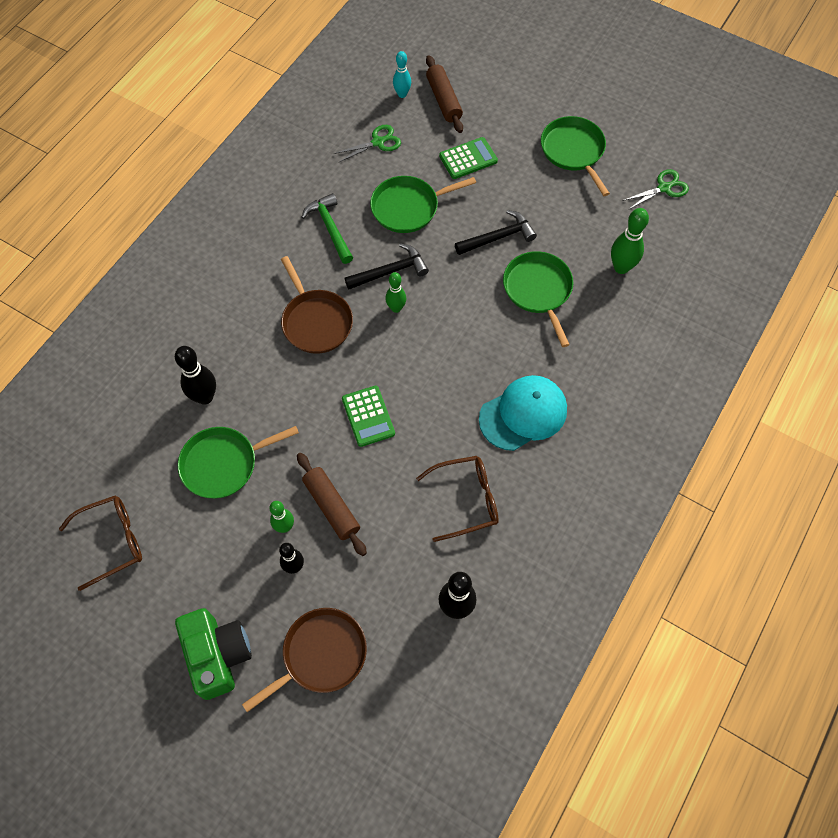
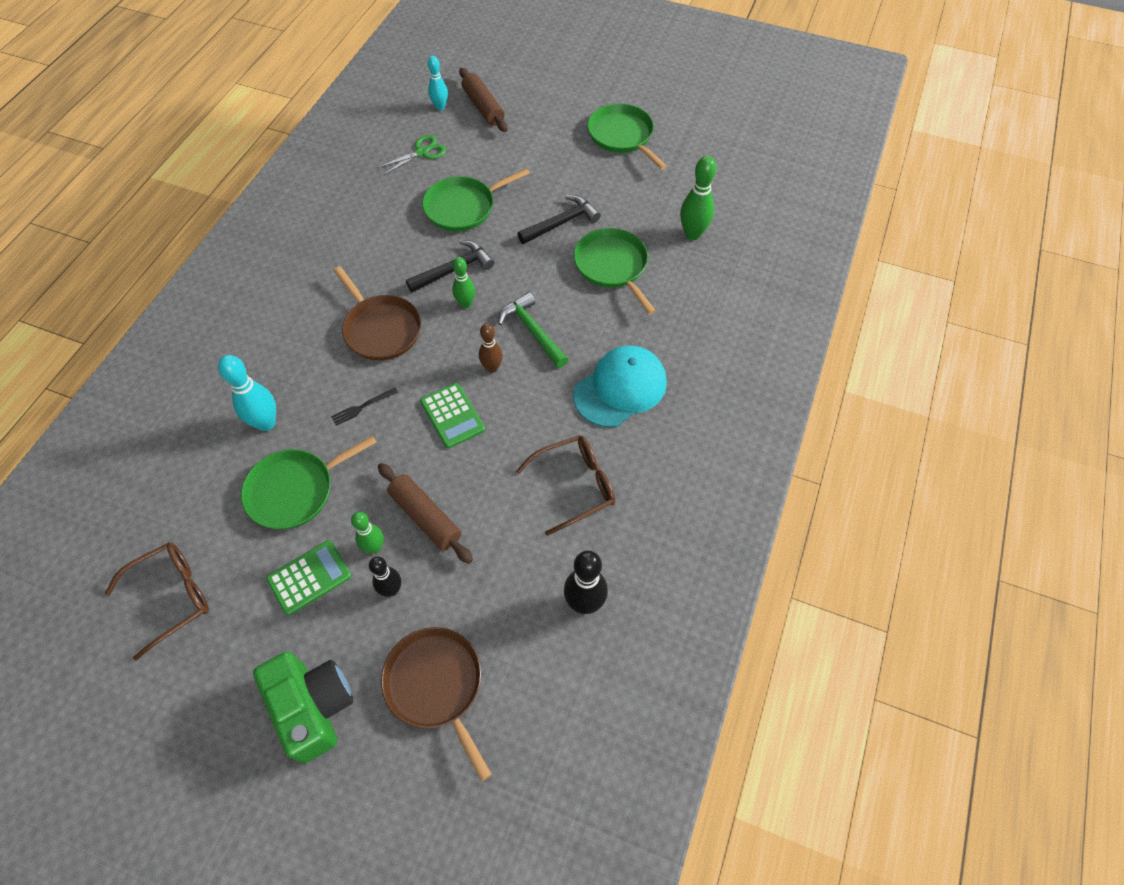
camera: 10 degrees left, 5 degrees down
black bowling pin [175,346,216,405] -> turquoise bowling pin [218,355,276,431]
brown pan [242,608,367,712] -> brown pan turned 75 degrees counterclockwise [381,627,492,781]
green hammer [301,193,353,264] -> green hammer moved to [498,292,569,368]
green calculator [439,137,498,179] -> green calculator moved to [266,540,352,616]
green scissors [622,169,689,210] -> none
none -> black fork [331,388,398,426]
none -> brown bowling pin [479,323,503,373]

